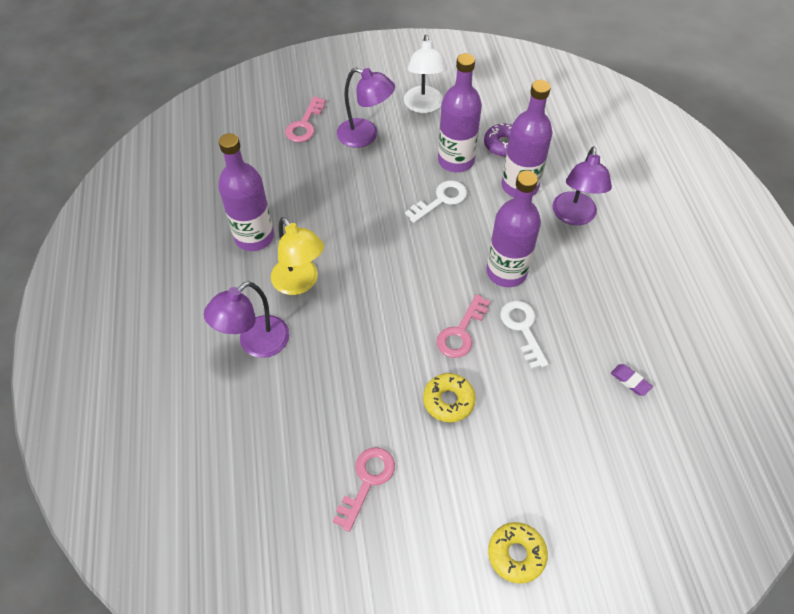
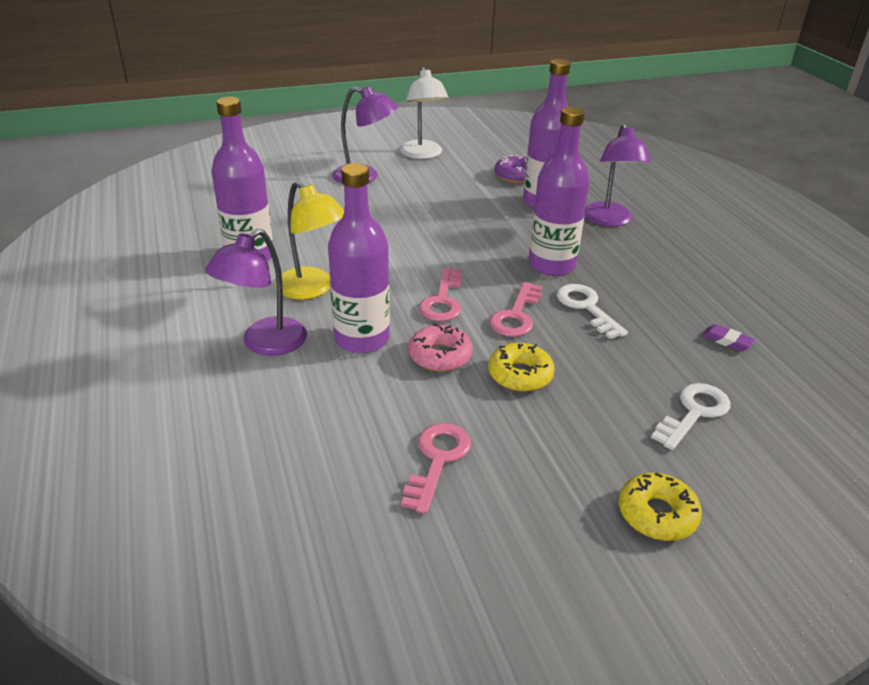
camera: 10 degrees left, 20 degrees down
pink key [285,97,326,142] -> pink key moved to [419,268,462,322]
white key [405,180,467,223] -> white key moved to [651,383,731,450]
purple bottle [438,53,482,172] -> purple bottle moved to [328,163,390,354]
none -> pink donut [409,324,473,372]

